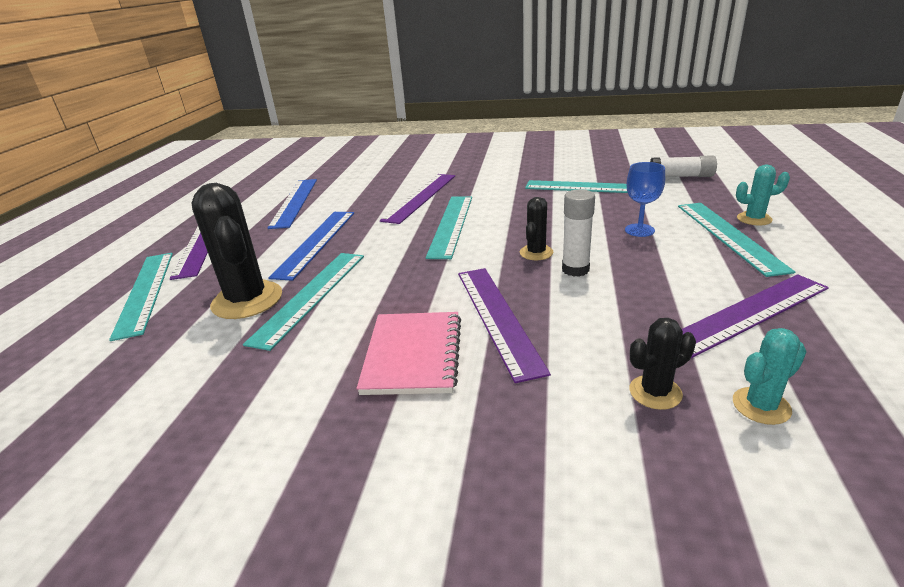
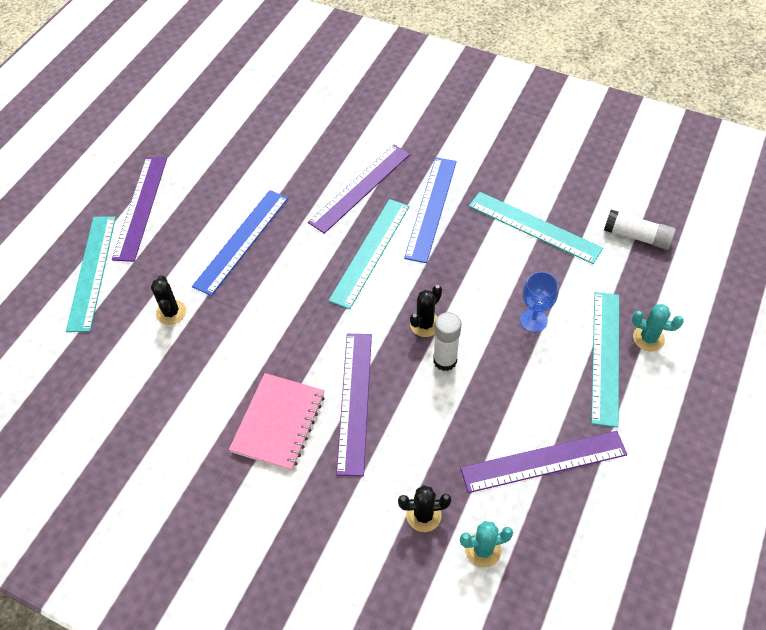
camera: 15 degrees right, 25 degrees up
black cactus [192,183,282,319] -> black cactus [151,275,186,325], size x0.52
turquoise ruler [243,253,364,351] -> none
blue ruler [267,179,317,229] -> blue ruler moved to [404,157,457,263]

